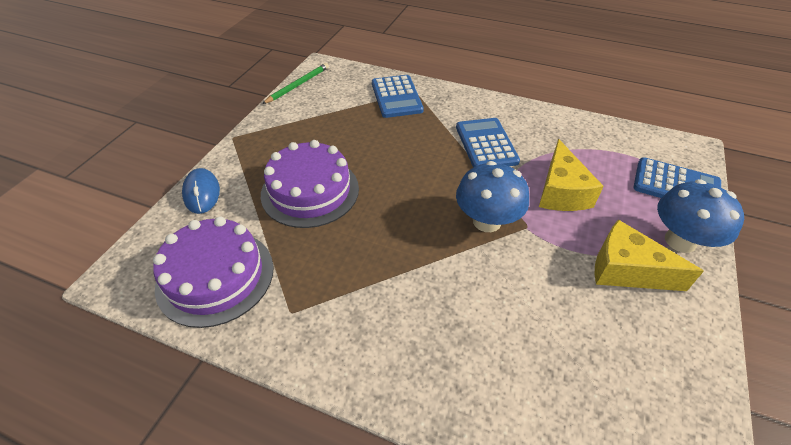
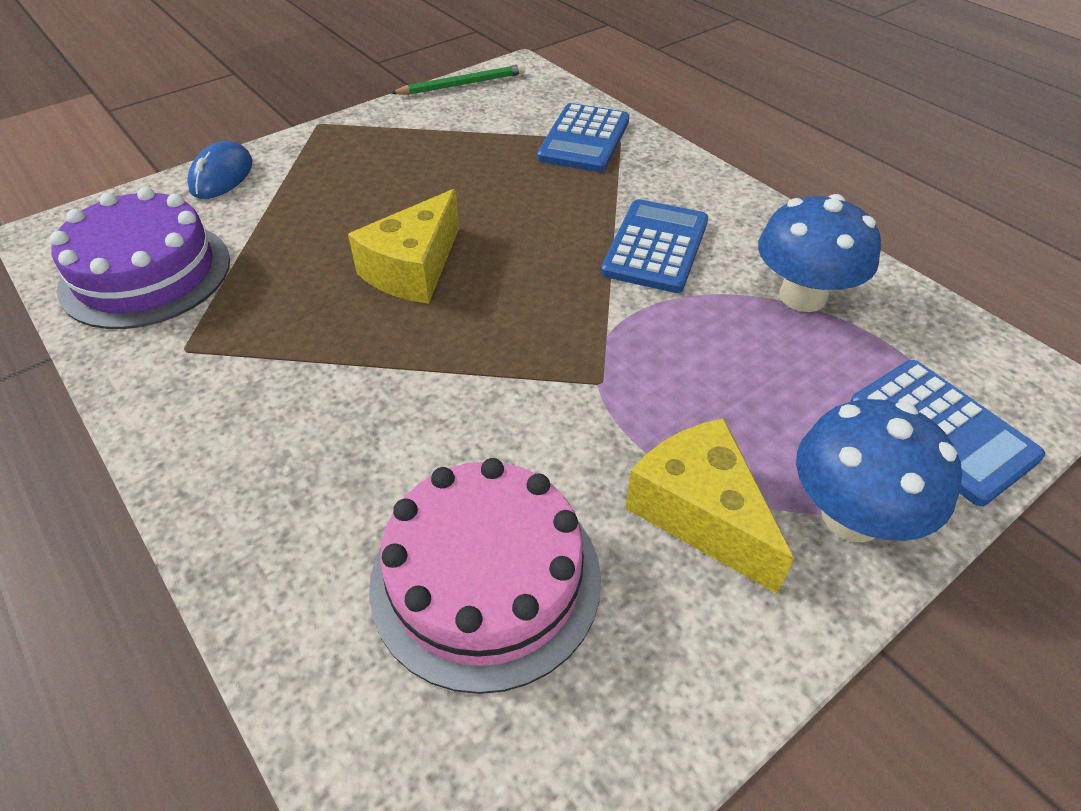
camera: 30 degrees right, 0 degrees up
purple cake [261,140,359,228] -> none
blue mushroom [456,161,529,232] -> blue mushroom moved to [758,194,881,312]
yellow cheese [539,139,604,211] -> yellow cheese moved to [348,189,459,304]
none -> pink cake [369,458,601,694]

